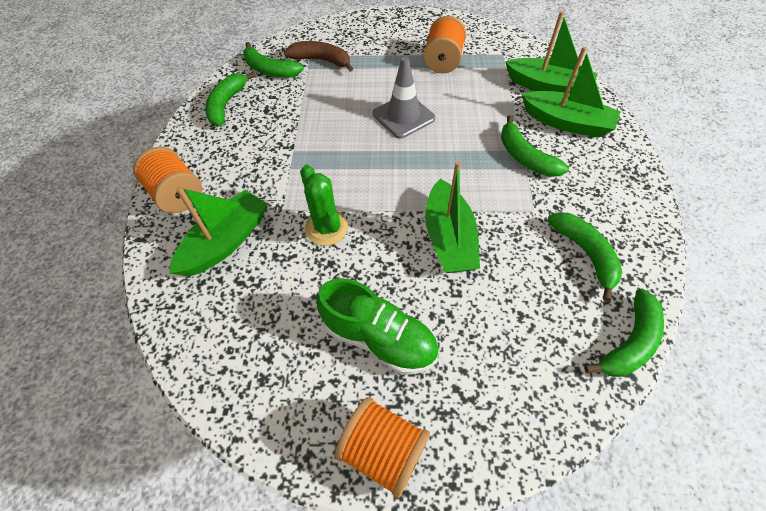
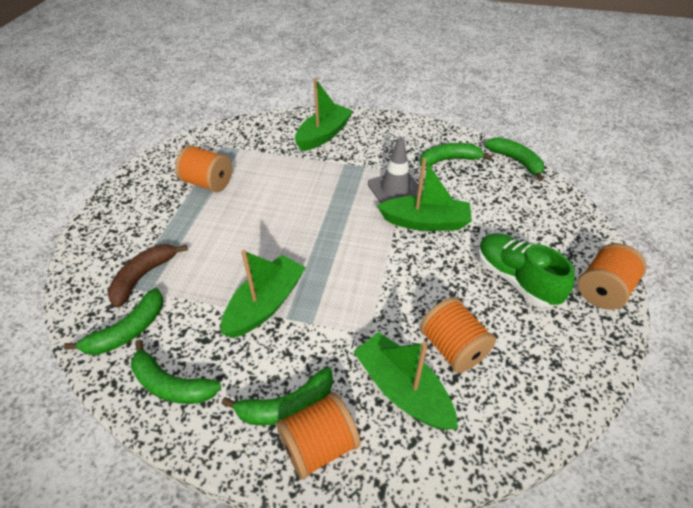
camera: 80 degrees left, 10 degrees down
green cactus [300,165,349,246] -> none
green shoe [316,278,439,375] -> green shoe turned 75 degrees counterclockwise [478,233,575,308]
grey traffic cone [373,57,435,139] -> grey traffic cone moved to [368,137,423,203]
green banana [501,115,569,177] -> green banana moved to [221,367,333,425]
green boat [505,11,597,93] -> green boat moved to [221,250,306,338]
none -> orange spool [420,297,496,373]

